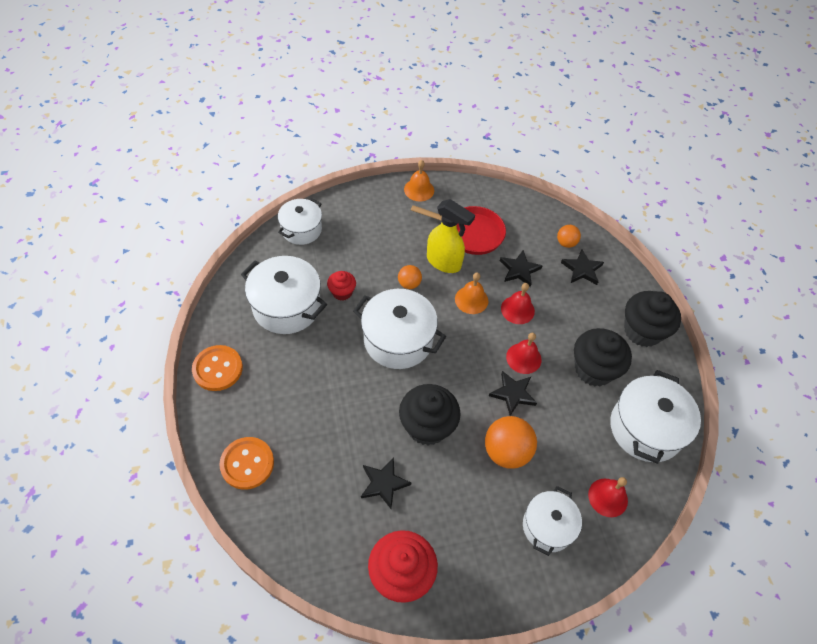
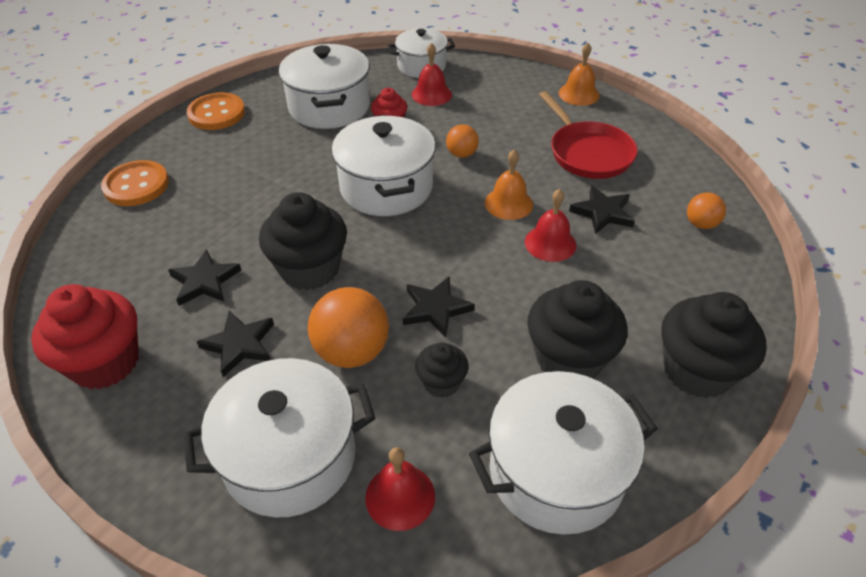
camera: 50 degrees right, 10 degrees down
yellow spray bottle [427,199,475,273] -> none
red bell [506,333,542,374] -> red bell moved to [412,43,452,106]
white pot [523,486,582,556] -> white pot [183,358,375,517], size x1.55
black star [561,249,604,285] -> black star moved to [197,311,274,377]
none -> black cupcake [415,342,468,398]

